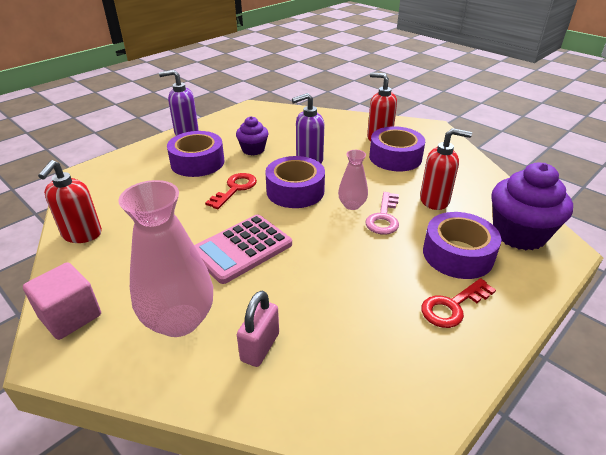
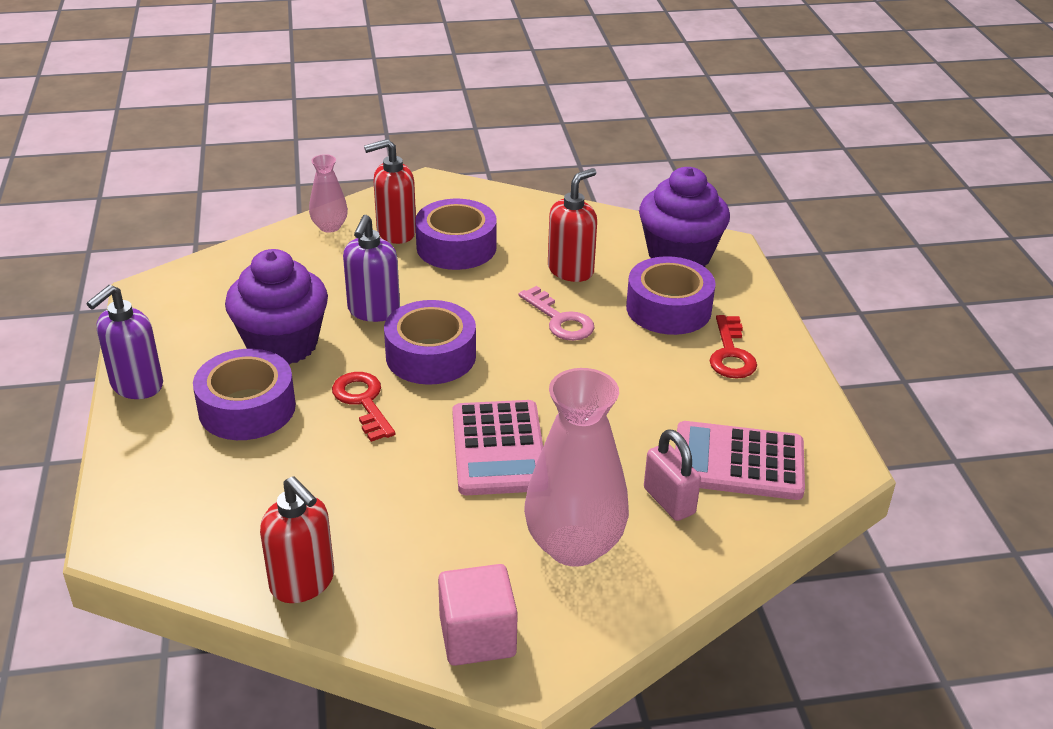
camera: 55 degrees left, 0 degrees up
purple cupcake [236,116,268,155] -> purple cupcake [225,249,328,364], size x1.76
pink vase [338,150,368,210] -> pink vase moved to [309,154,348,233]
none -> pink calculator [675,421,805,500]

